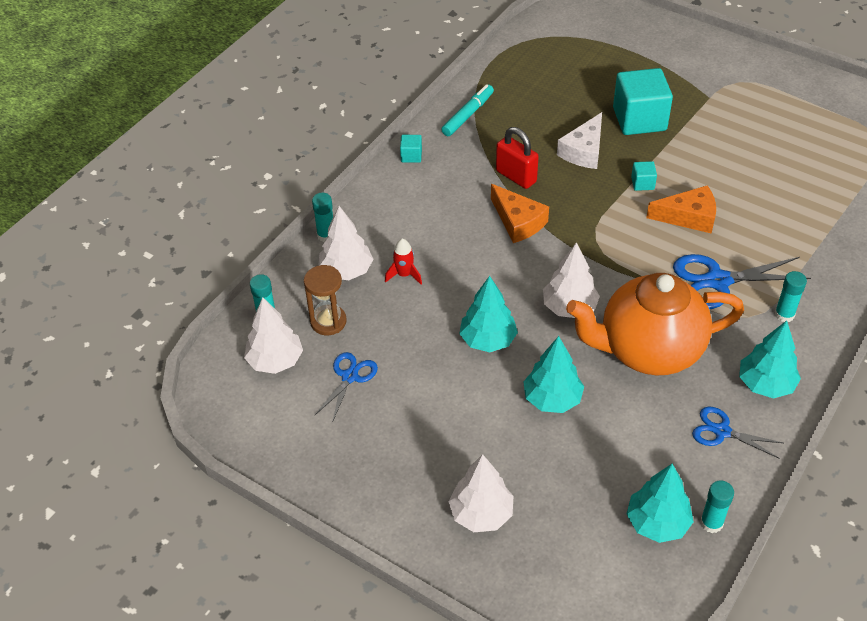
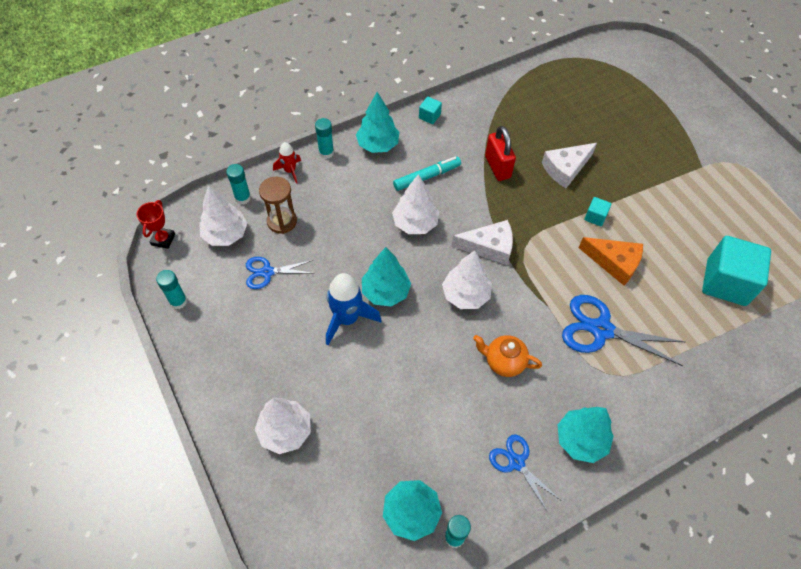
camera: 25 degrees right, 10 degrees up
blue scissors [315,352,378,423] -> blue scissors turned 150 degrees counterclockwise [246,257,313,289]
white tree [318,206,373,280] -> white tree moved to [392,174,439,234]
red rocket [385,239,422,284] -> red rocket moved to [273,142,301,183]
turquoise marker [441,84,494,136] -> turquoise marker moved to [393,157,461,191]
orange cheese [491,184,549,243] -> none
turquoise tree [523,336,584,413] -> turquoise tree moved to [356,92,399,153]
orange teapot [566,273,744,375] -> orange teapot [473,335,542,377], size x0.45
turquoise cube [613,68,673,135] -> turquoise cube moved to [702,236,771,306]
turquoise glue stick [774,271,807,322] -> turquoise glue stick moved to [156,270,187,309]
none -> red trophy [137,200,175,249]
none -> blue rocket [326,273,381,345]
none -> white cheese [452,220,513,265]

